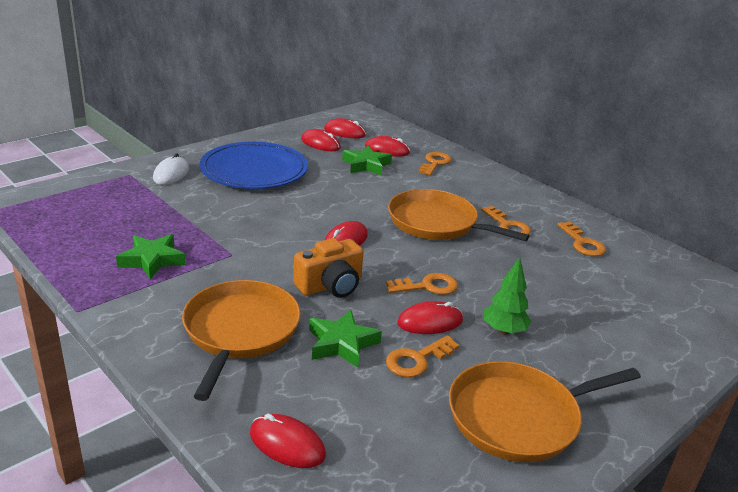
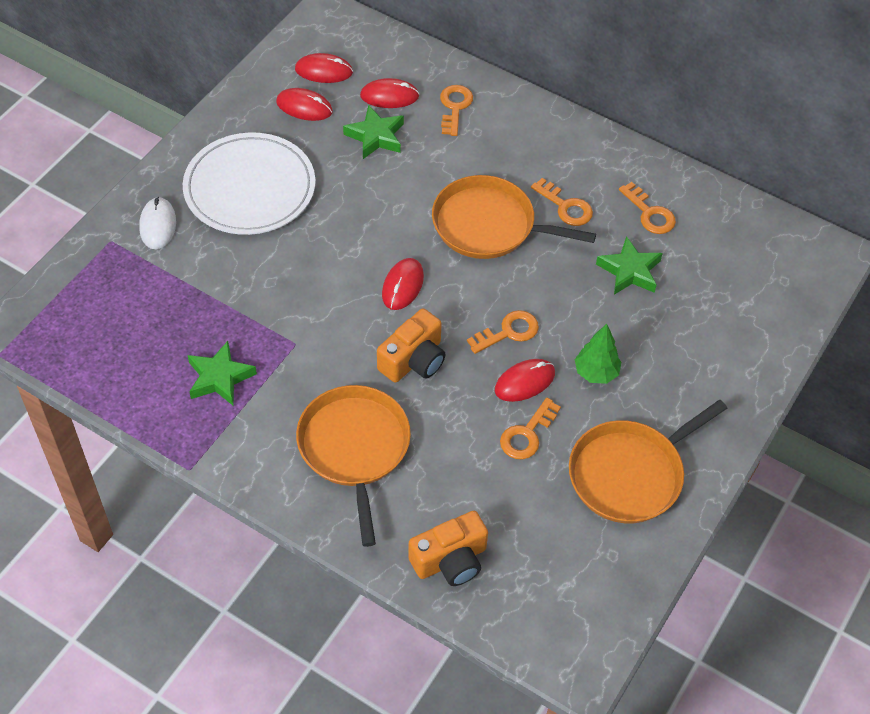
camera: 15 degrees left, 25 degrees up
blue plate [200,142,308,189] -> white plate [183,132,316,235]
red mouse [250,414,326,468] -> orange camera [408,511,488,586]
green star [309,310,382,368] -> green star moved to [596,236,663,295]

